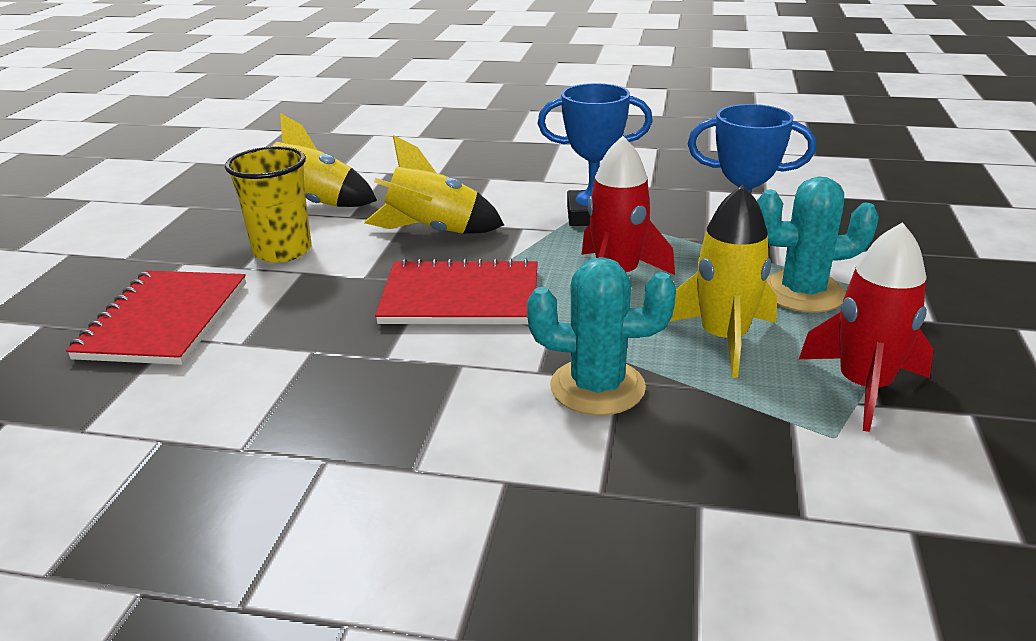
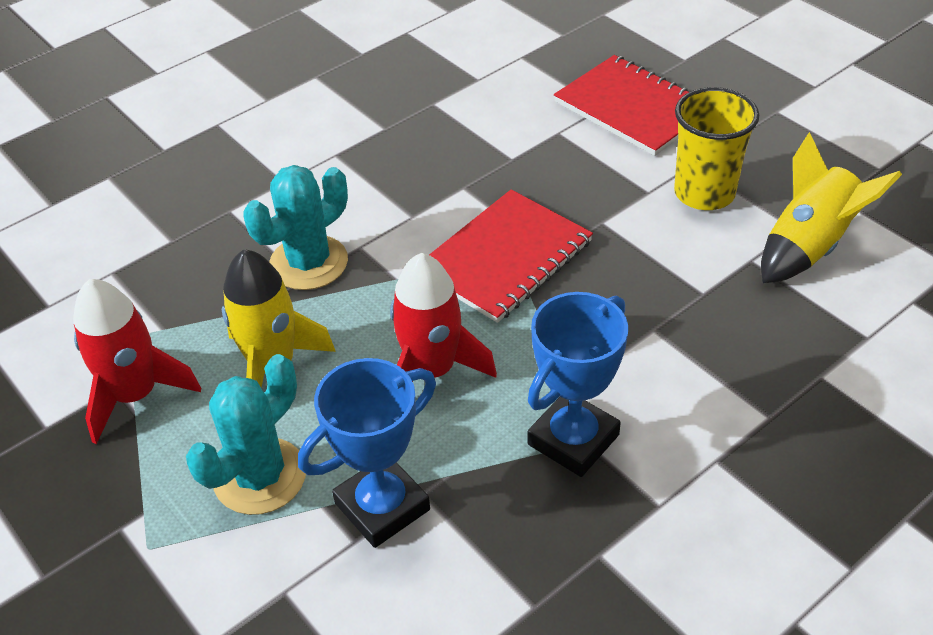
camera: 130 degrees right, 15 degrees up
yellow rocket [364,135,504,234] -> none

